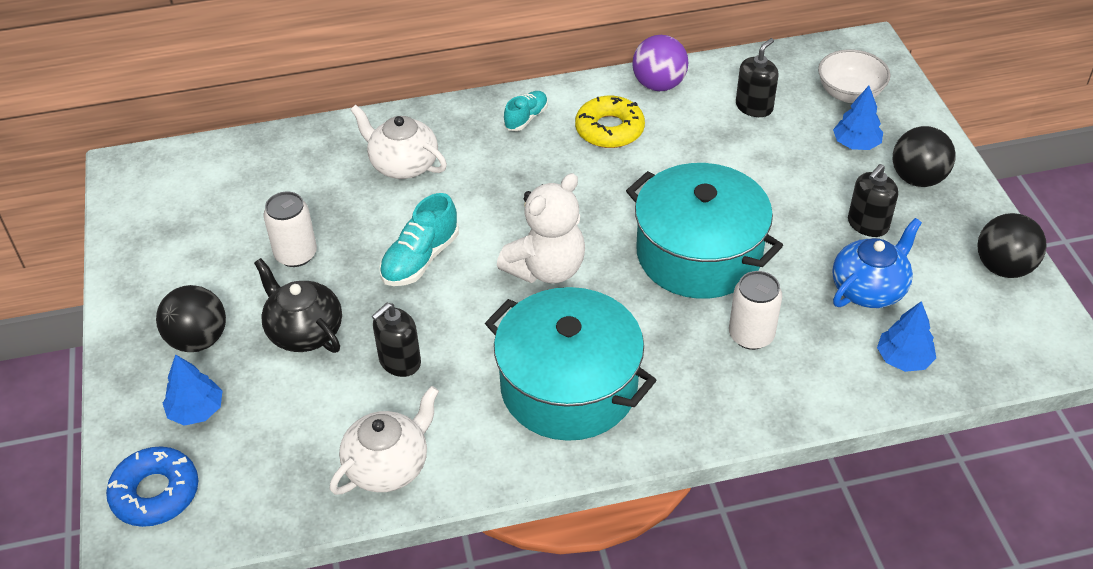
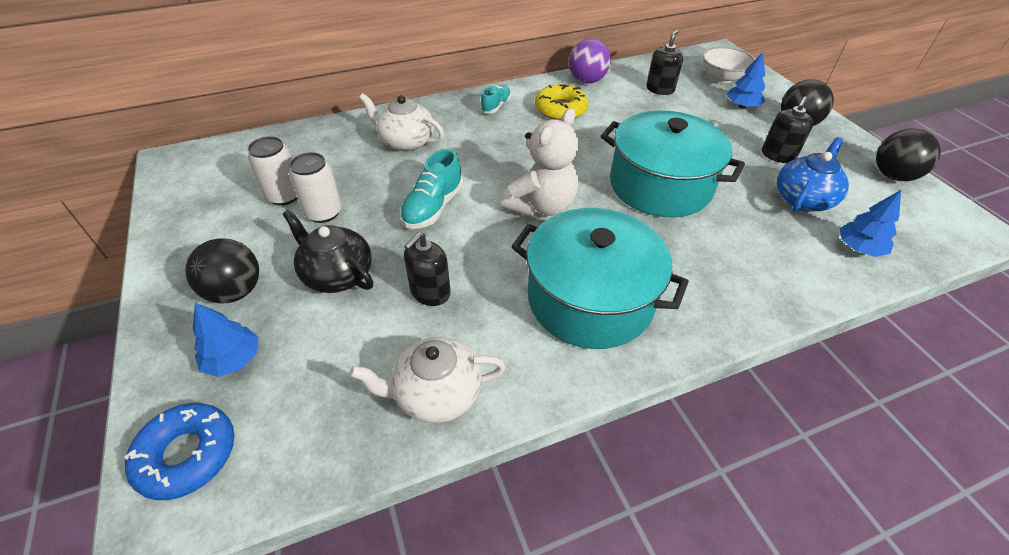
camera: 10 degrees left, 0 degrees up
white teapot [330,386,439,495] -> white teapot turned 135 degrees counterclockwise [349,337,506,423]
white can [729,271,782,350] -> white can moved to [248,136,297,205]

